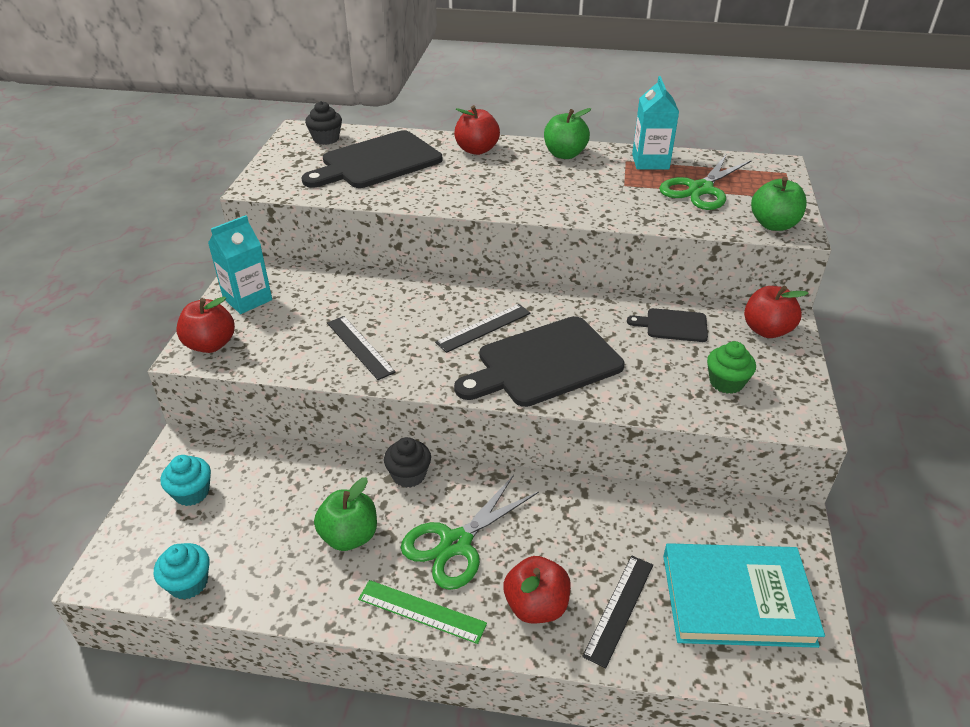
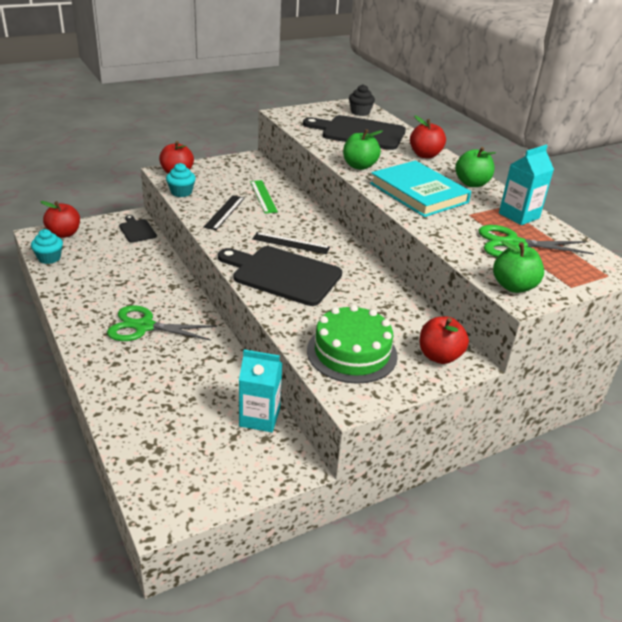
camera: 50 degrees right, 5 degrees down
turquoise cupcake [161,455,211,506] -> turquoise cupcake moved to [166,163,196,197]
turquoise carton [208,215,272,314] -> turquoise carton moved to [239,349,282,432]
green apple [314,477,377,551] -> green apple moved to [343,129,382,170]
green ruler [358,580,487,644] -> green ruler moved to [250,180,278,213]
black cupcake [384,437,431,488] -> none
red apple [504,556,571,624] -> red apple moved to [40,201,80,238]
black ruler [582,556,653,668] -> none
black cutting board [627,308,708,342] -> black cutting board moved to [119,215,157,243]
turquoise book [663,543,825,648] -> turquoise book moved to [370,161,471,217]
green cupcake [707,341,756,394] -> green cake [307,305,398,384]

